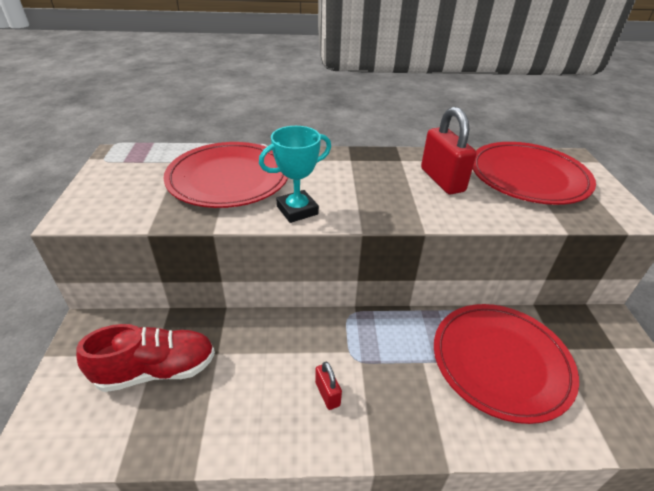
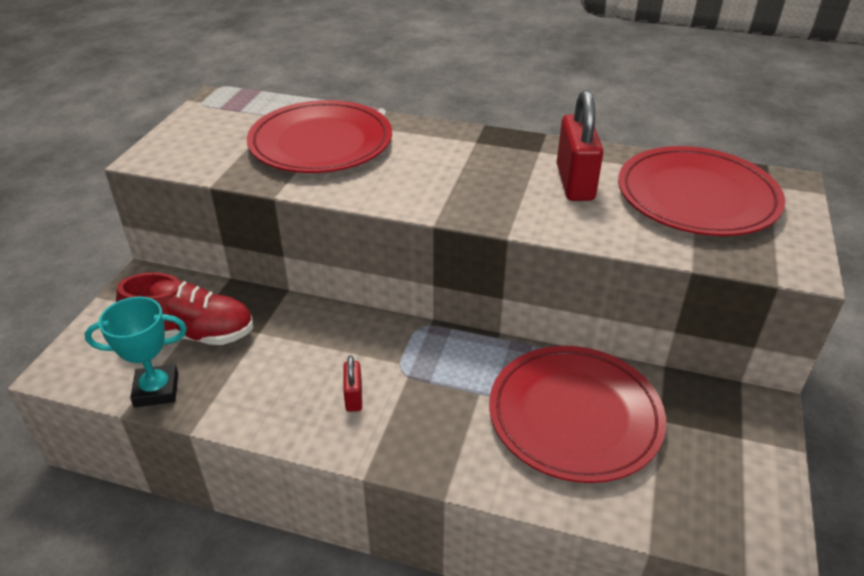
camera: 20 degrees right, 0 degrees up
turquoise trophy [259,126,331,223] -> turquoise trophy moved to [85,297,187,407]

